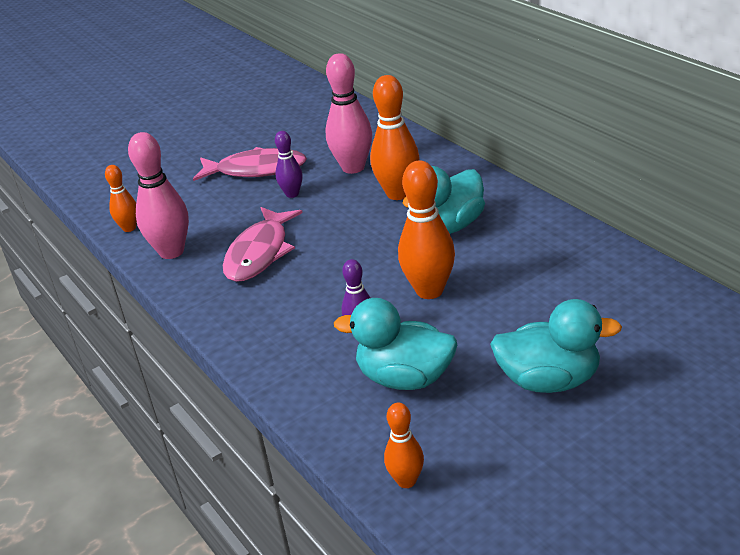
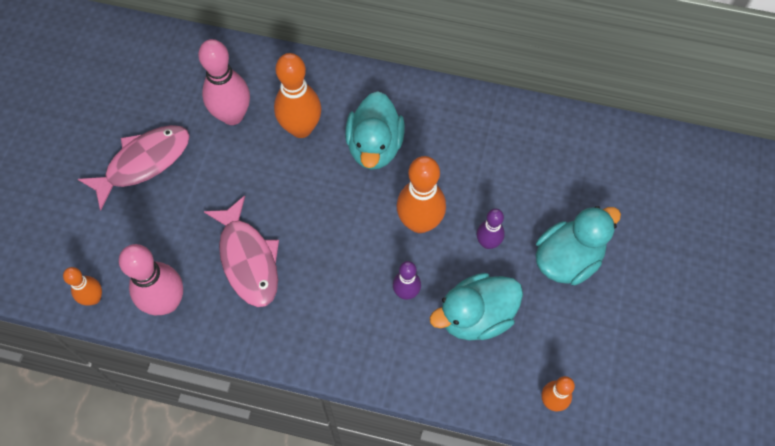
camera: 45 degrees left, 30 degrees up
purple bowling pin [275,131,303,198] -> purple bowling pin moved to [477,209,505,249]

